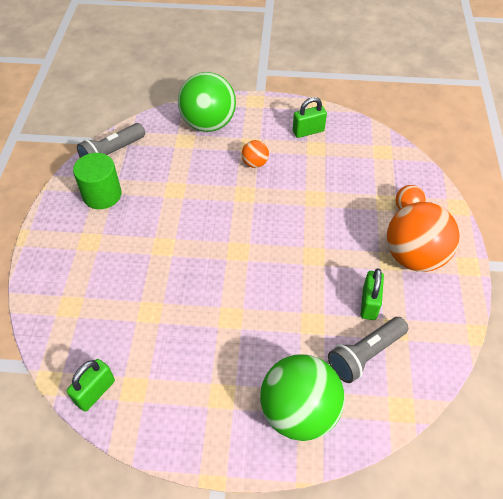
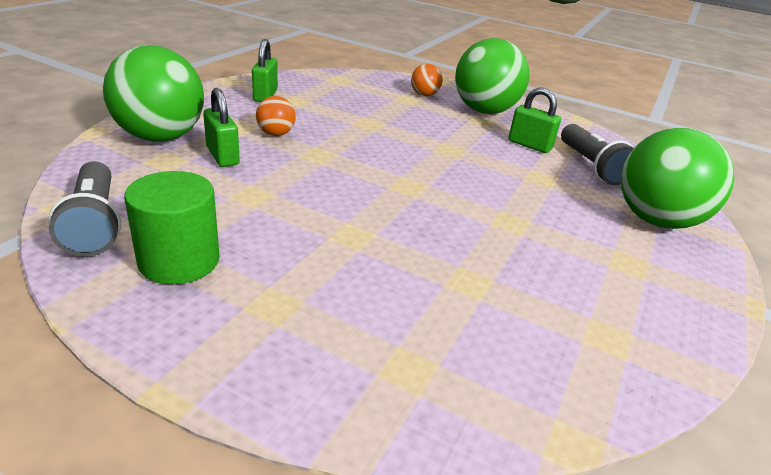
camera: 70 degrees left, 20 degrees down
green padlock [67,359,115,412] -> green padlock moved to [203,88,240,167]
orange ball [387,202,460,272] -> green ball [455,38,529,114]

